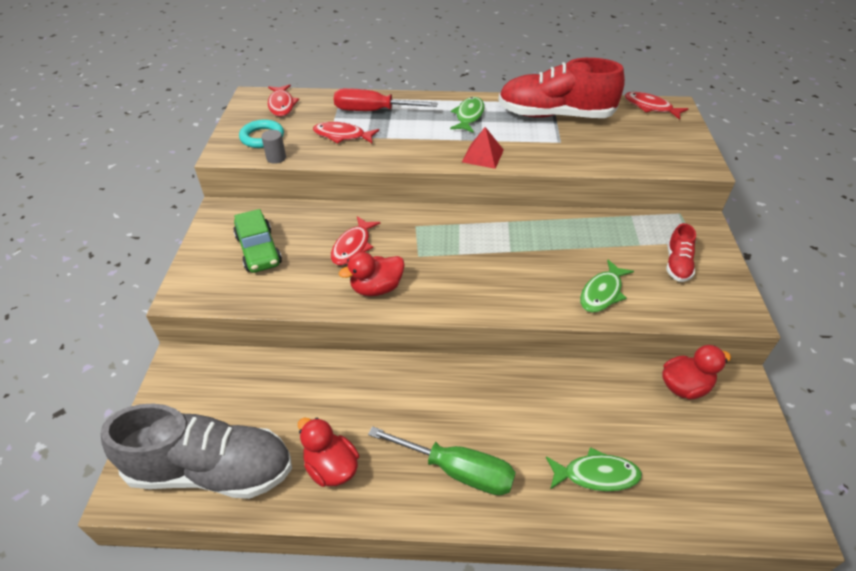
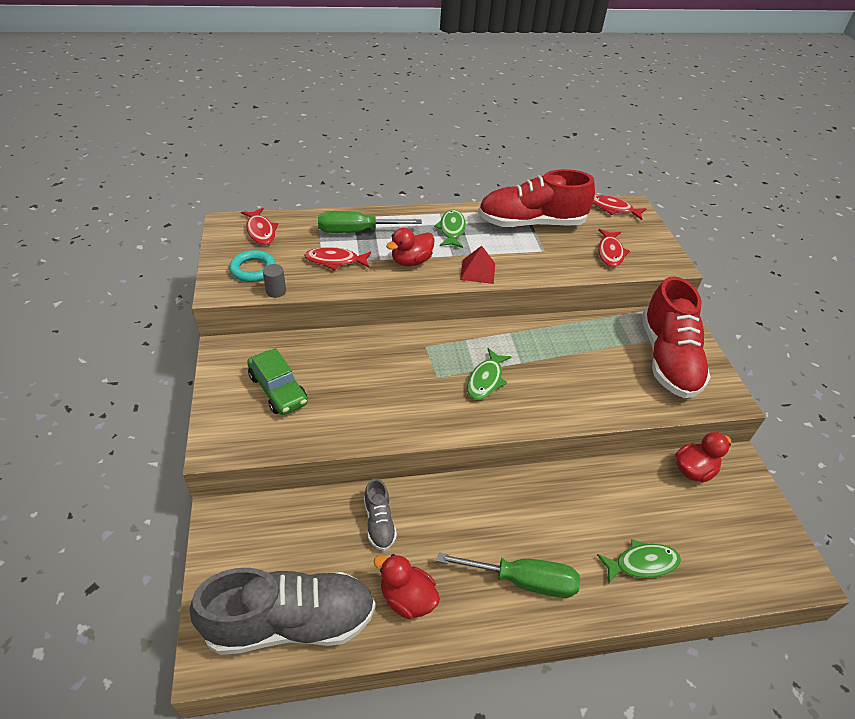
camera: 15 degrees left, 0 degrees up
red fish [331,216,381,265] -> red fish moved to [598,229,630,267]
red screwdriver [334,88,438,111] -> green screwdriver [318,211,422,233]
red duck [339,252,405,296] -> red duck moved to [386,228,435,266]
green fish [580,260,634,313] -> green fish moved to [467,348,511,400]
red shoe [666,223,696,282] -> red shoe [642,276,711,398], size x2.19
none -> grey shoe [364,479,397,551]

